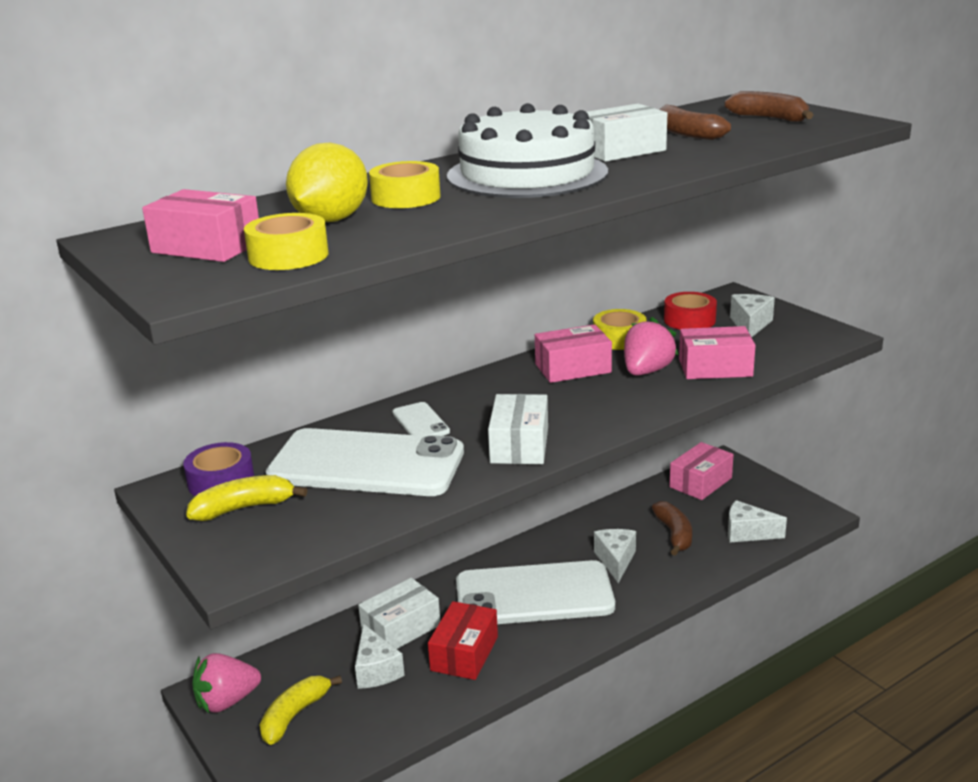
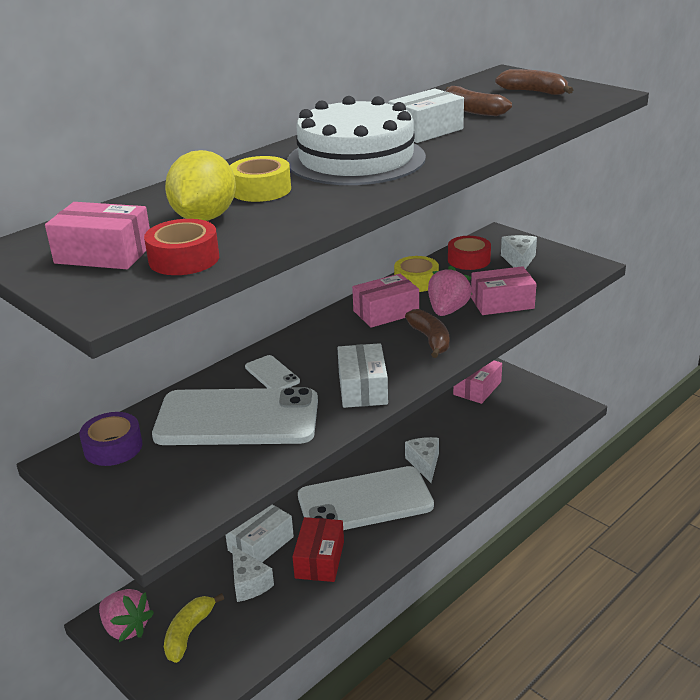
camera: 10 degrees left, 5 degrees up
yellow banana [186,475,307,521] -> none
pink strawberry [192,653,261,713] -> pink strawberry turned 105 degrees counterclockwise [99,589,154,642]
yellow tape [244,213,329,270] -> red tape [144,219,219,275]
brown banana [652,501,692,556] -> brown banana moved to [405,309,449,358]
white cheese [728,500,787,542] -> none

